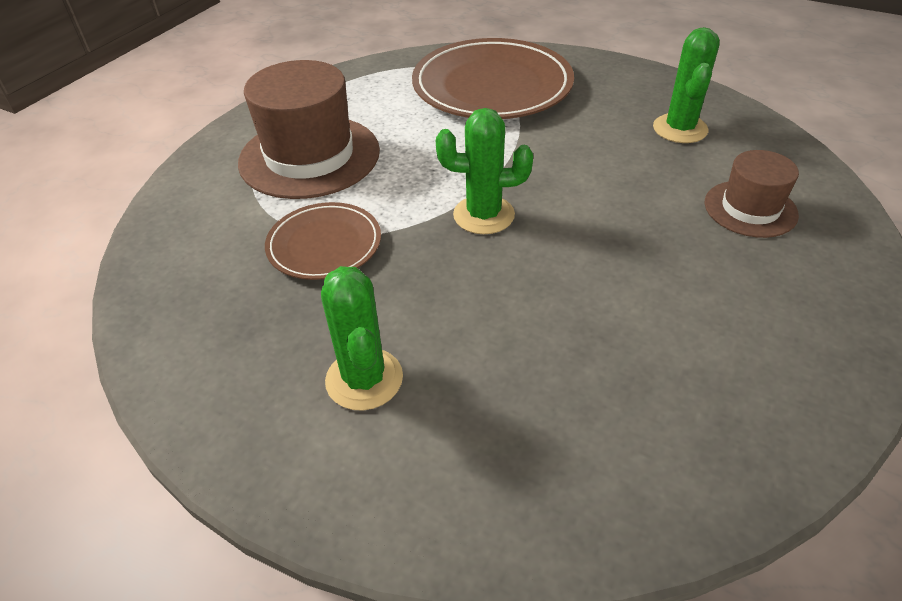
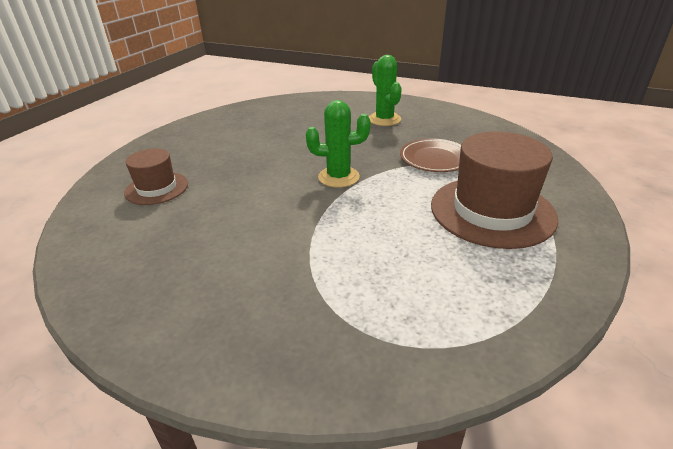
camera: 175 degrees right, 10 degrees down
brown plate [412,38,574,119] -> none
green cactus [653,27,720,143] -> none

